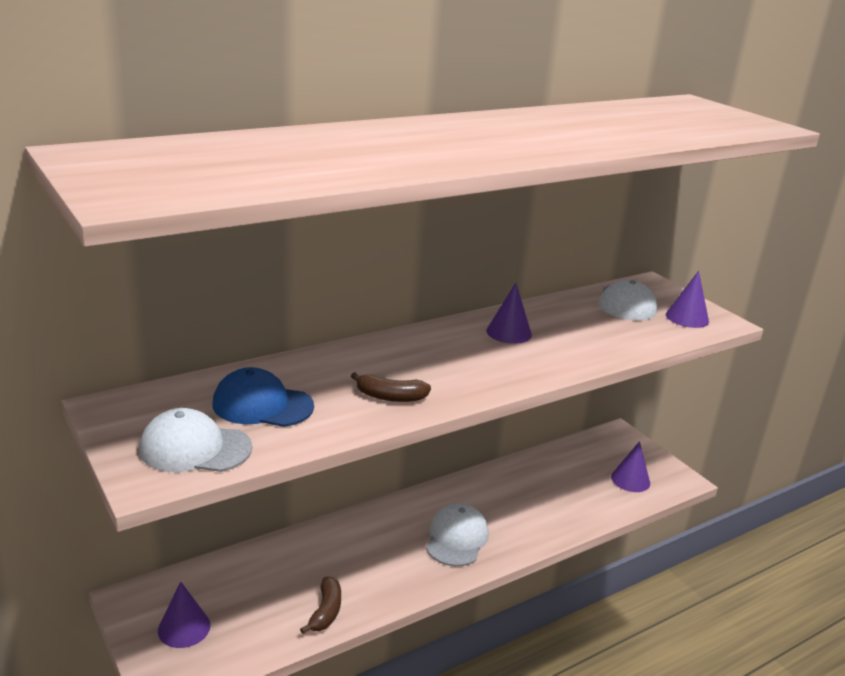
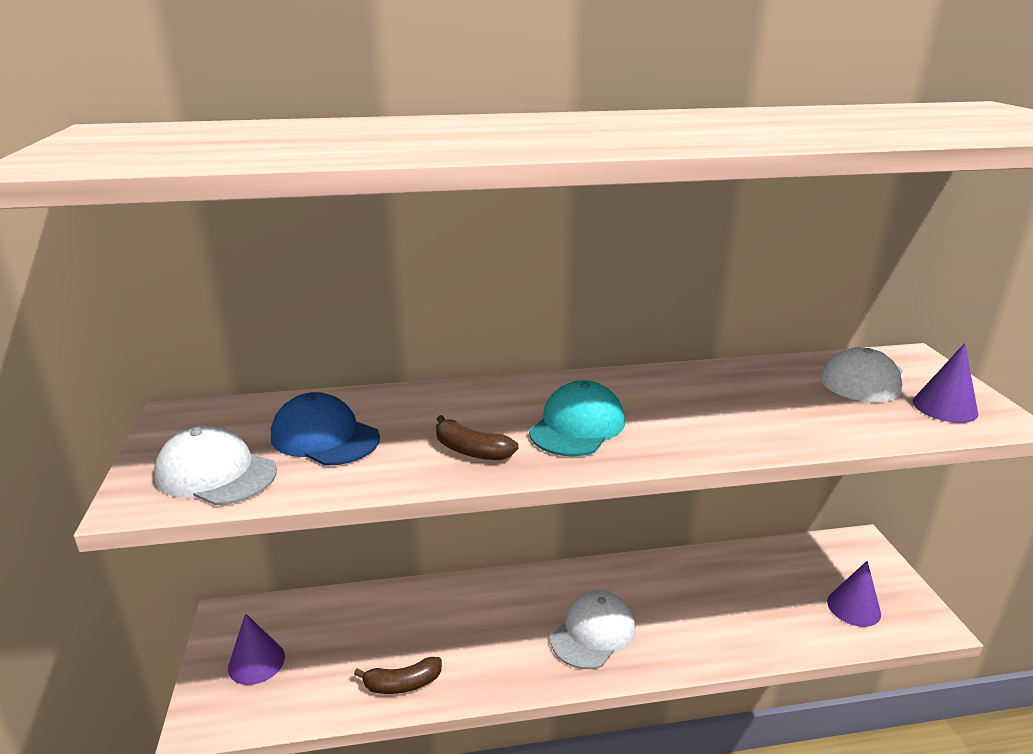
camera: 25 degrees right, 0 degrees up
brown banana [300,576,341,634] -> brown banana turned 45 degrees clockwise [354,657,442,694]
purple cone [487,283,532,344] -> none
none -> turquoise cap [529,380,625,456]

